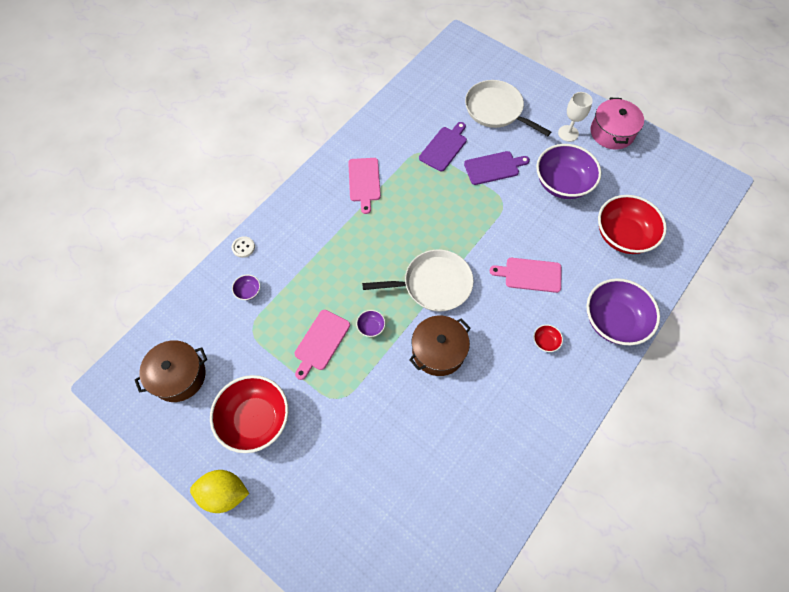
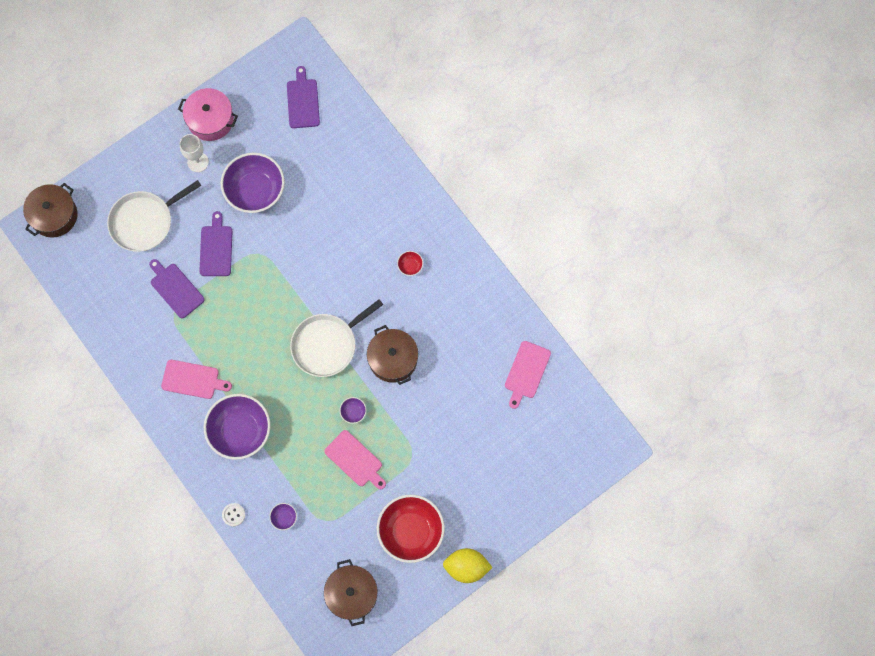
camera: 75 degrees left, 10 degrees up
yellow lemon [190,470,249,513] -> yellow lemon turned 75 degrees clockwise [443,548,493,583]
white pan [362,249,474,312] -> white pan turned 135 degrees counterclockwise [290,299,383,377]
pink cutting board [490,258,561,293] -> pink cutting board moved to [505,341,551,409]
purple bowl [586,278,660,345] -> purple bowl moved to [204,394,271,460]
red bowl [598,195,667,254] -> none
none -> brown pot [23,183,78,238]
none -> purple cutting board [287,66,320,128]

